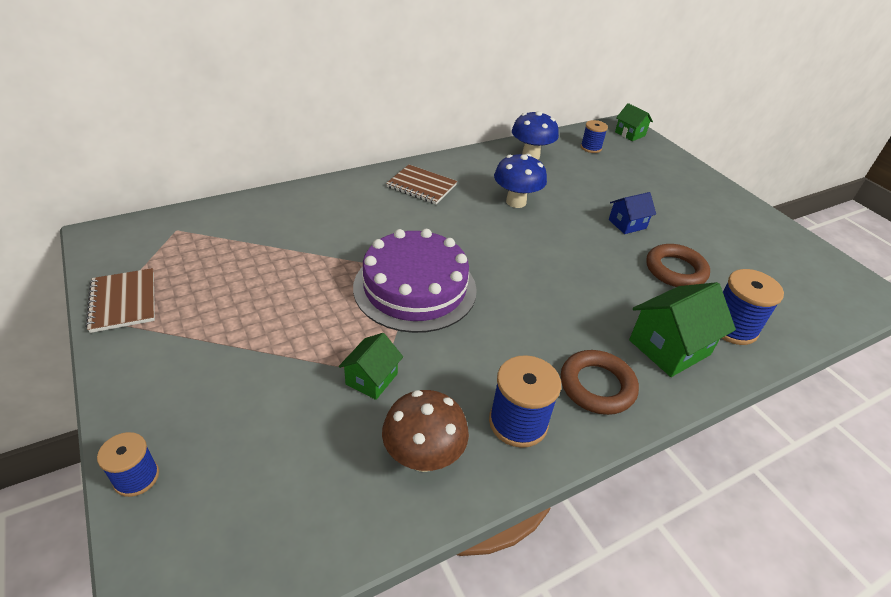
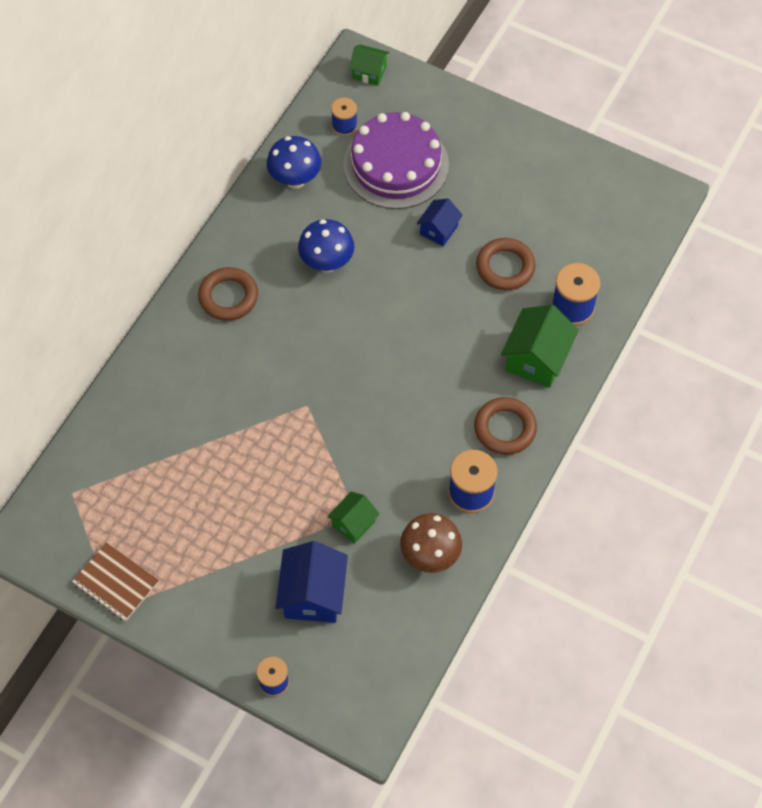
camera: 30 degrees left, 20 degrees up
green house [339,333,403,400] -> green house turned 45 degrees clockwise [327,491,379,544]
purple cake [353,229,477,333] -> purple cake moved to [343,112,449,209]
brown notebook [386,165,457,204] -> brown ring [198,267,258,321]
none -> blue house [275,541,348,623]

